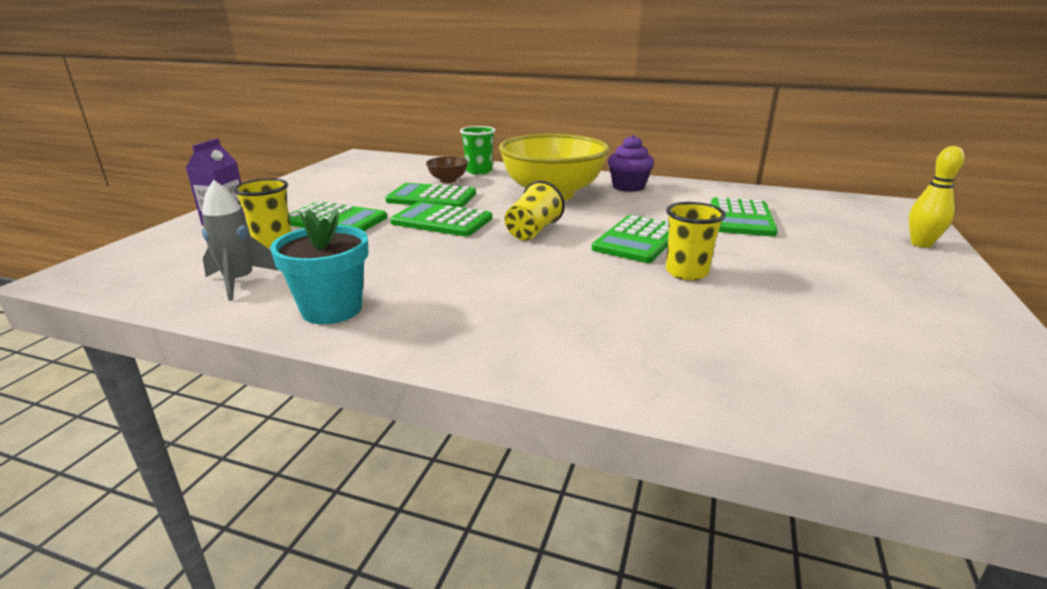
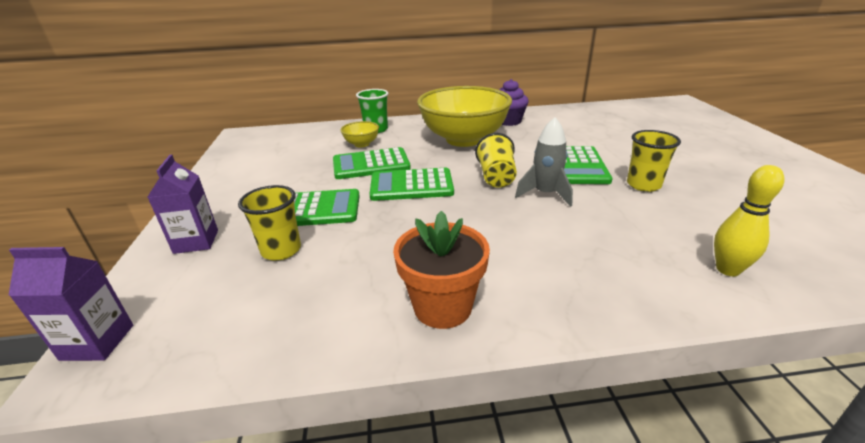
camera: 25 degrees left, 5 degrees up
grey rocket [202,180,278,301] -> grey rocket moved to [515,117,573,207]
turquoise flower pot [270,209,368,324] -> orange flower pot [393,211,490,329]
brown bowl [426,157,468,183] -> yellow bowl [340,121,379,147]
green calculator [711,197,778,236] -> none
yellow bowling pin [909,146,965,248] -> yellow bowling pin moved to [714,165,784,276]
none -> purple carton [8,247,133,361]

